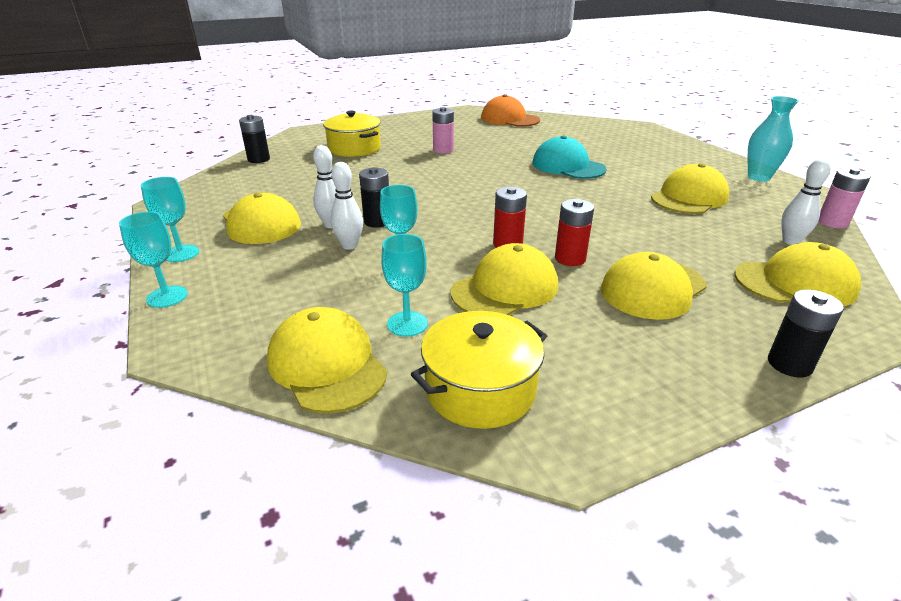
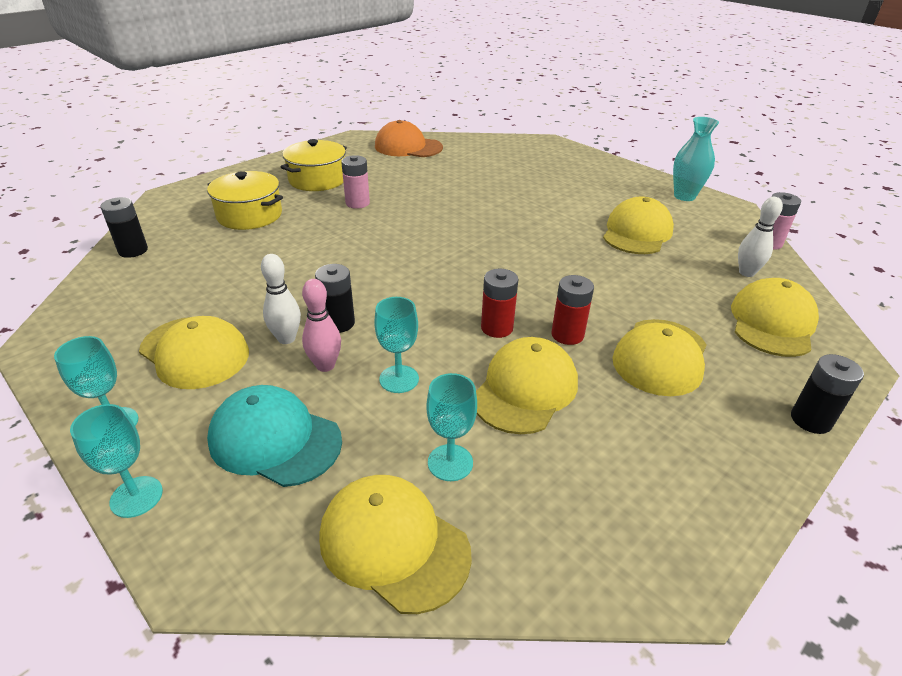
camera: 20 degrees left, 5 degrees up
white bowling pin [331,162,363,250] -> pink bowling pin [302,279,341,372]
yellow pot [411,311,547,429] -> yellow pot moved to [281,139,347,191]
turquoise cap [532,136,607,179] -> turquoise cap moved to [207,385,342,487]
yellow cap [735,242,861,306] -> yellow cap turned 45 degrees counterclockwise [731,278,819,357]

